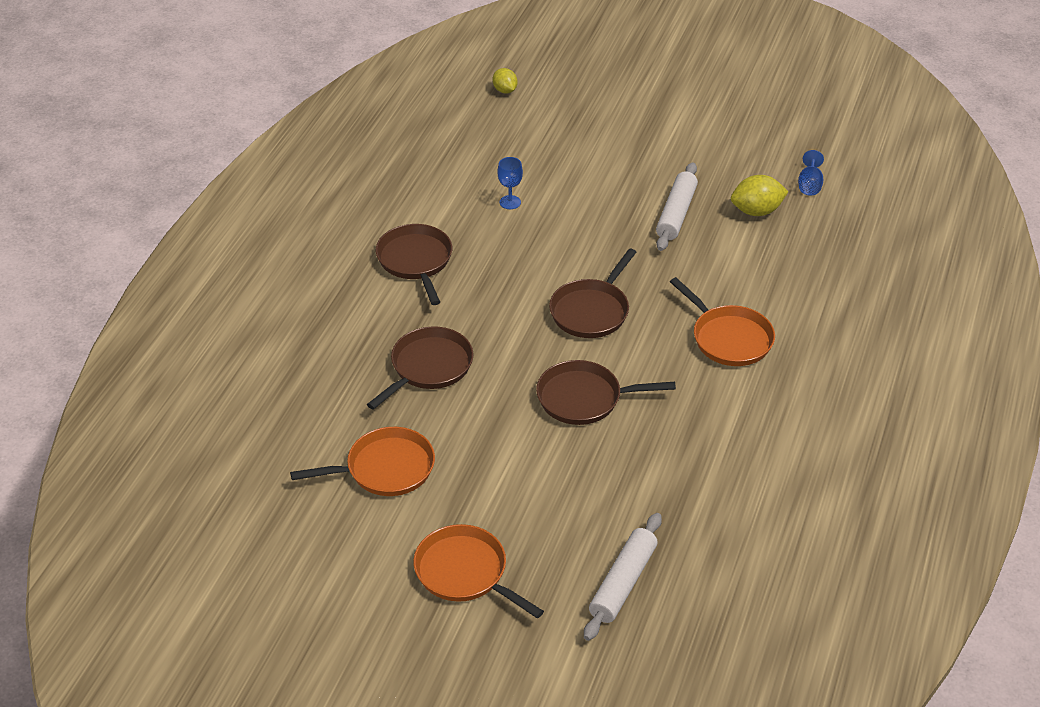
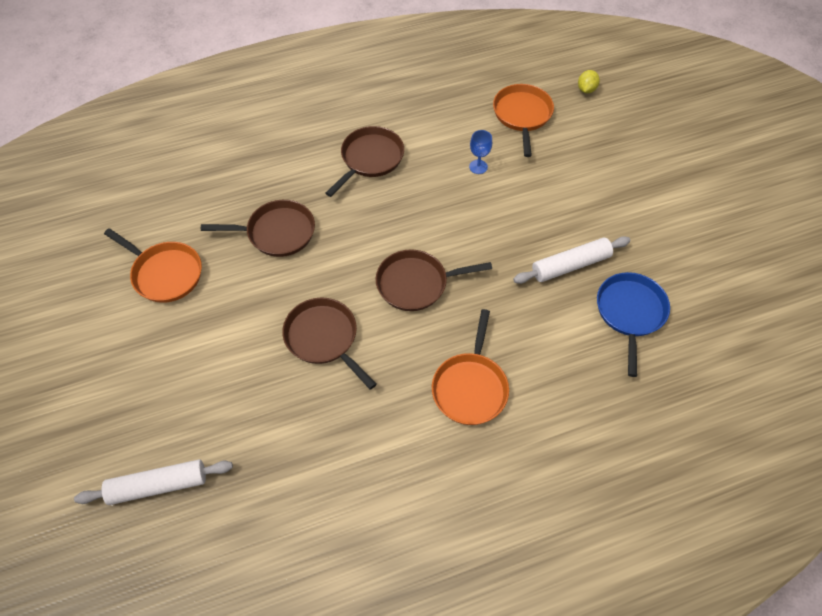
camera: 50 degrees right, 15 degrees up
orange pan [413,524,544,618] -> orange pan moved to [493,84,554,157]
yellow lemon [731,175,789,216] -> blue pan [597,272,670,377]
blue goblet [798,150,824,196] -> none

